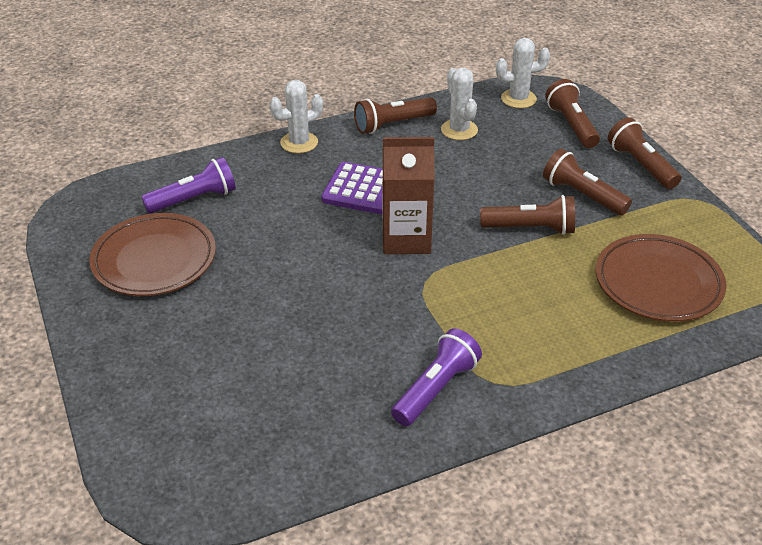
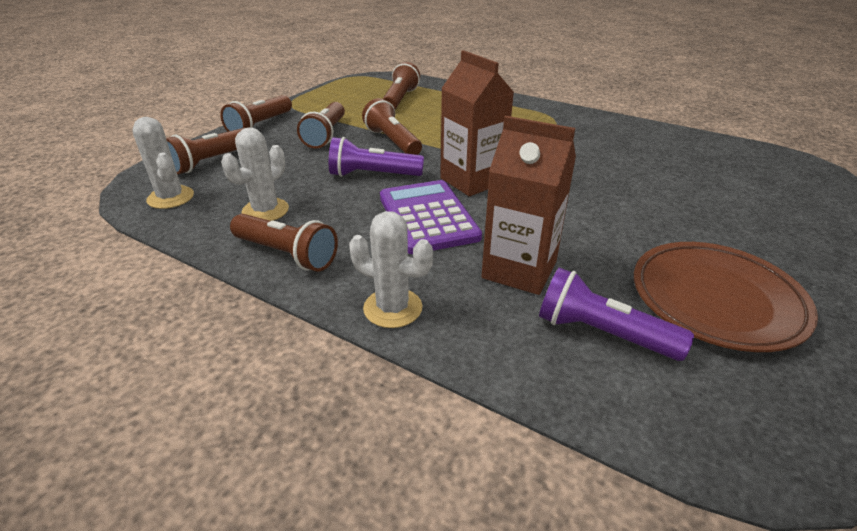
camera: 125 degrees left, 5 degrees down
purple flashlight [391,328,482,426] -> purple flashlight moved to [329,137,424,177]
brown plate [596,234,726,322] -> brown flashlight [383,62,420,109]
none -> brown carton [481,116,576,295]

